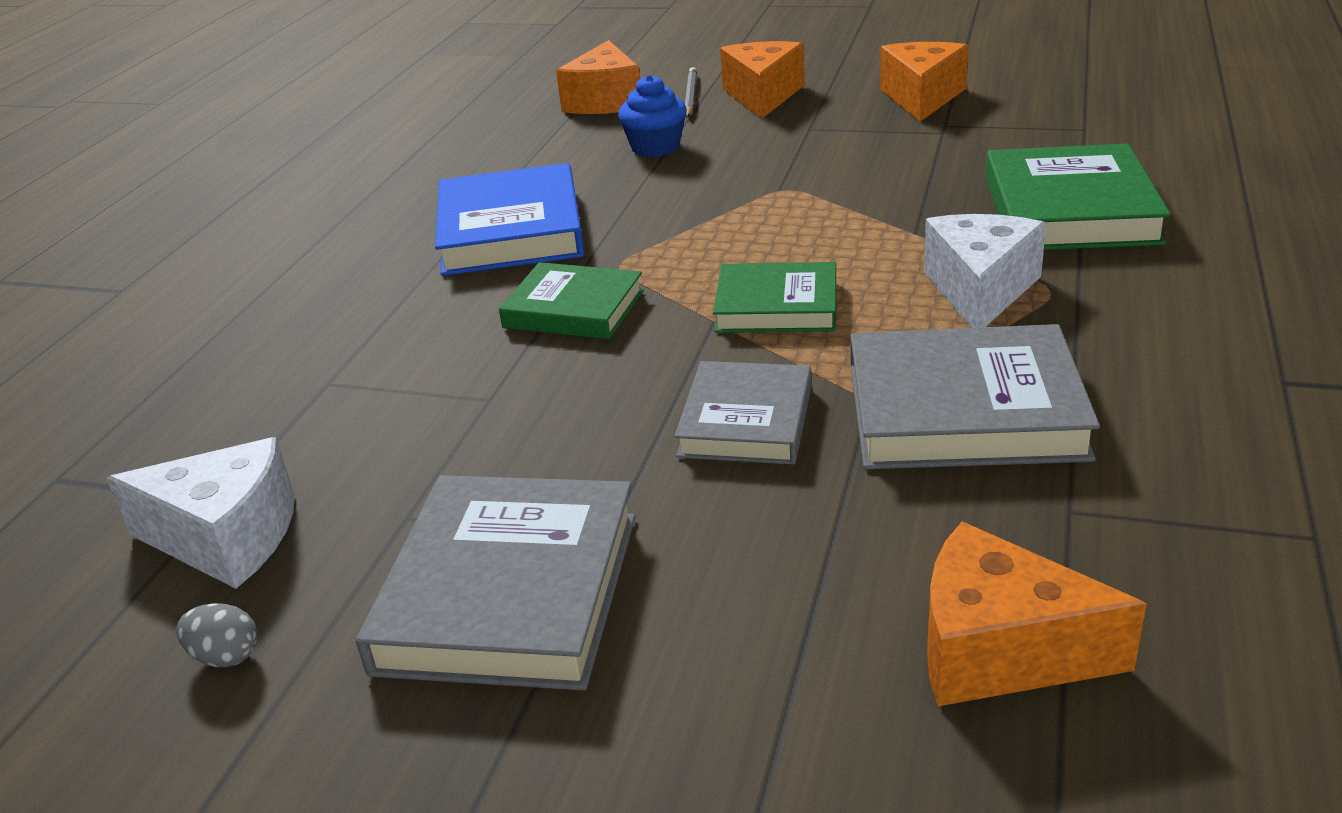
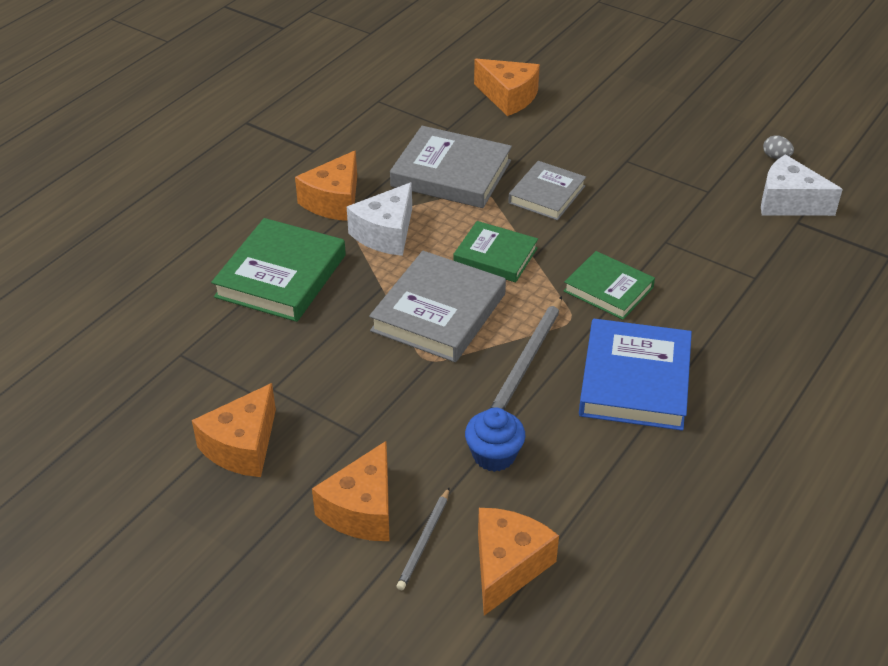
camera: 165 degrees left, 10 degrees up
grey book [356,475,636,691] -> grey book moved to [369,251,506,362]
none -> orange cheese [295,150,357,221]
none -> grey pencil [490,296,562,410]

